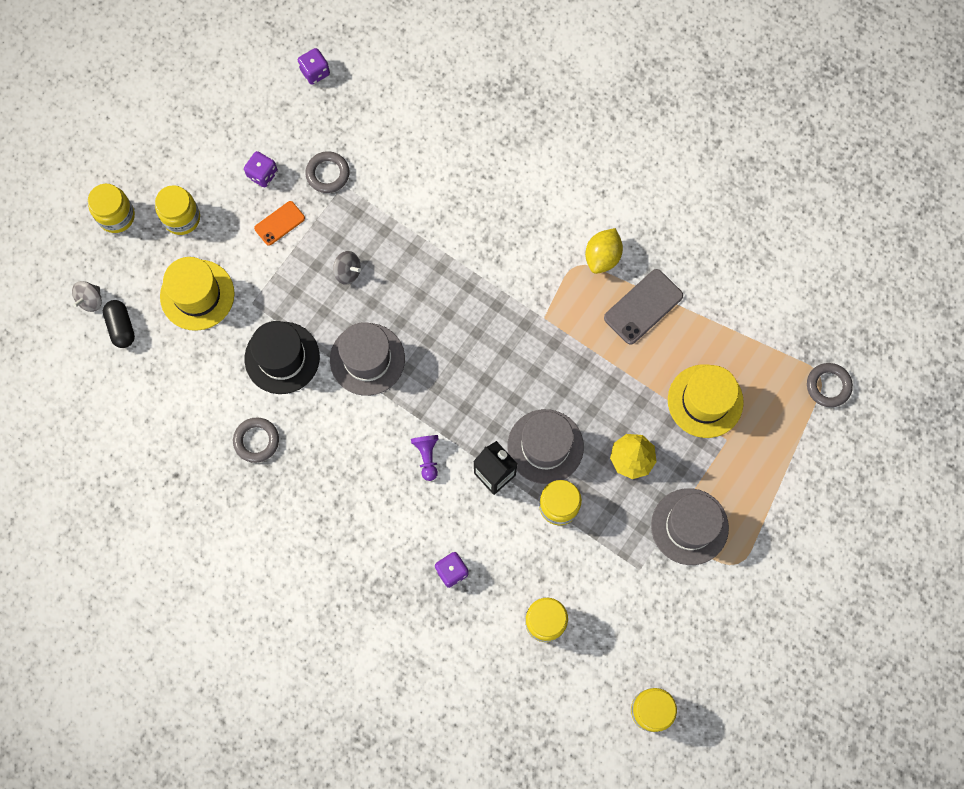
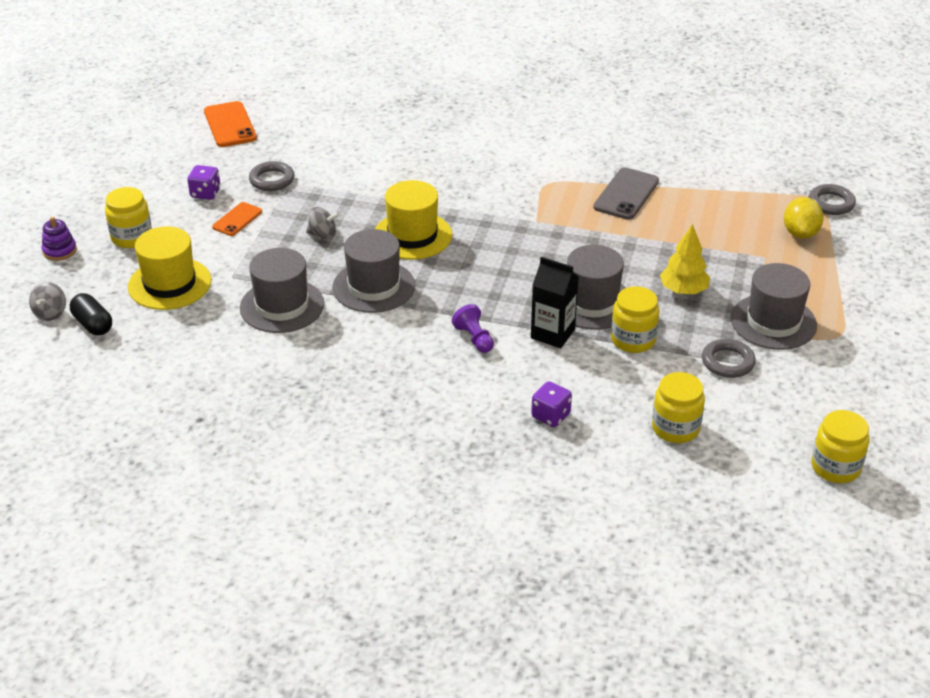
camera: 20 degrees left, 35 degrees down
yellow jar [88,184,135,233] -> purple stacking toy [42,217,77,261]
grey ring [233,417,279,463] -> grey ring moved to [702,339,756,378]
black hat [245,321,320,394] -> grey hat [240,248,324,333]
purple dice [298,48,330,85] -> orange phone [204,101,257,147]
yellow lemon [585,228,623,274] -> yellow lemon moved to [784,197,824,239]
yellow hat [668,364,744,438] -> yellow hat moved to [375,180,452,260]

